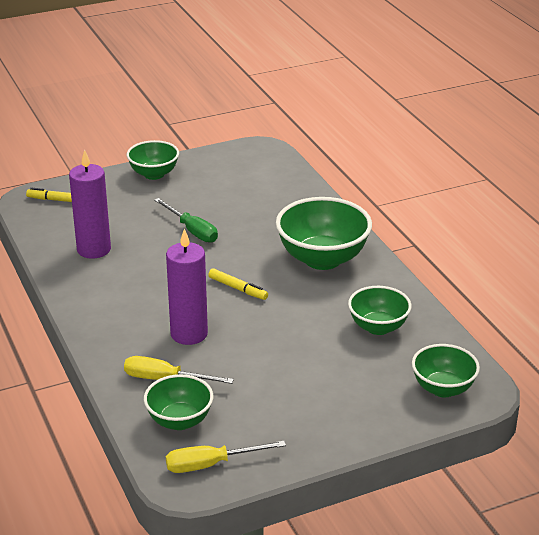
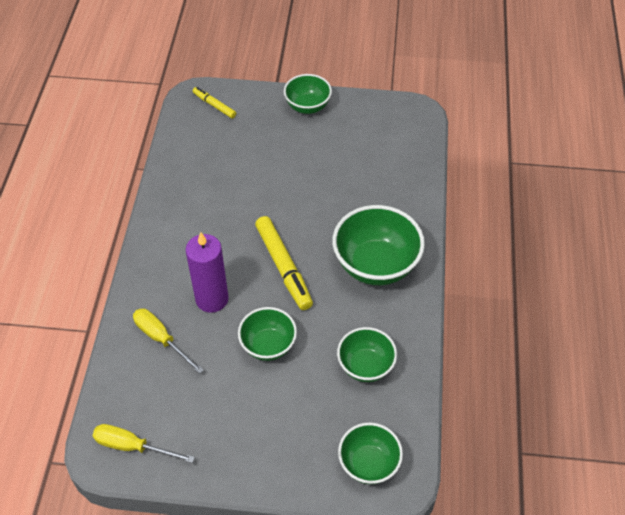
camera: 30 degrees right, 20 degrees up
purple candle [69,149,111,259] -> none
green bowl [144,374,213,430] -> green bowl moved to [238,307,297,361]
green screwdriver [154,198,218,243] -> none
yellow marker [208,268,268,300] -> yellow marker [255,216,313,310], size x1.81

